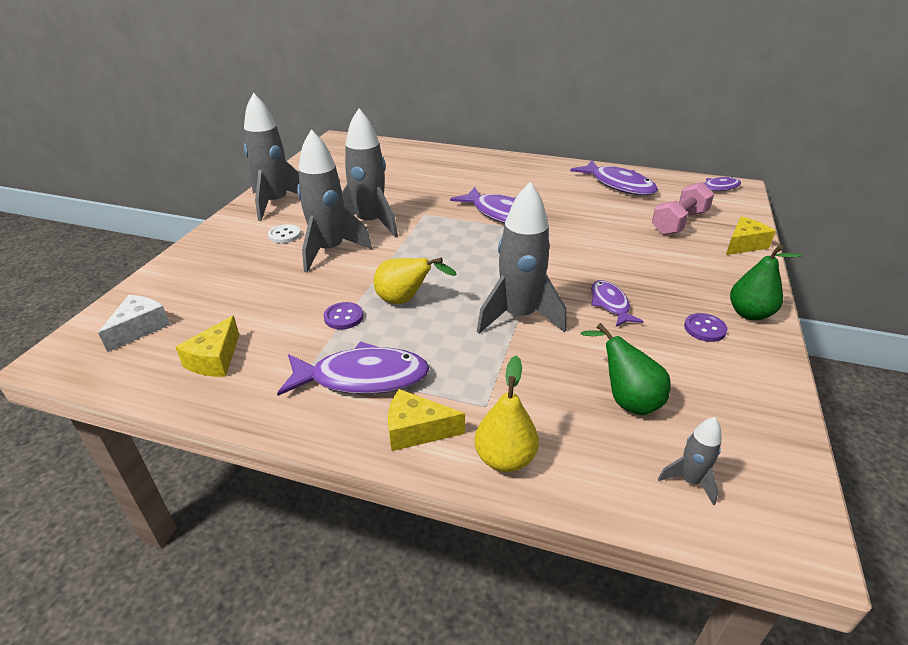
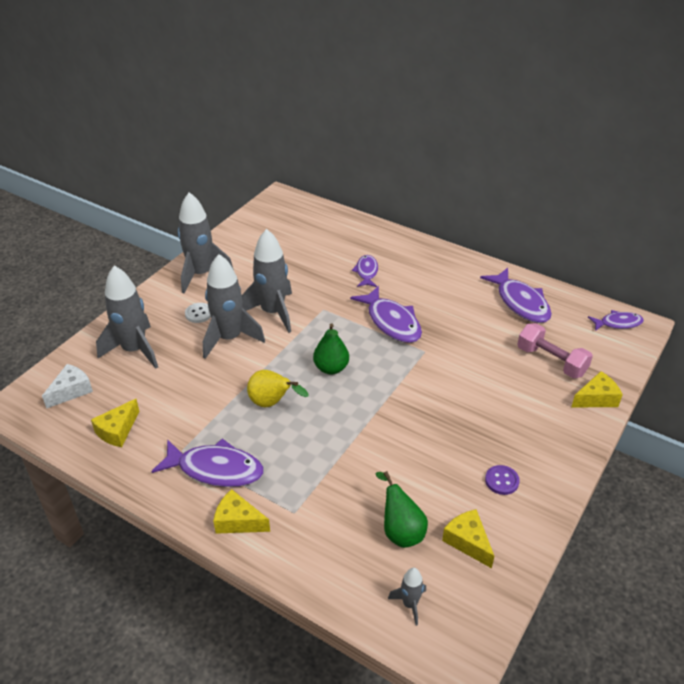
camera: 15 degrees right, 5 degrees up
purple button [324,302,363,329] -> none
yellow pear [475,356,539,472] -> none
grey rocket [477,182,567,334] -> grey rocket moved to [96,266,158,369]
purple fish [591,280,644,327] -> purple fish moved to [352,255,378,287]
pink dumbbell [652,182,714,235] -> pink dumbbell turned 75 degrees clockwise [517,323,593,378]
green pear [730,245,802,321] -> green pear moved to [313,323,349,374]
none -> yellow cheese [442,509,494,568]

